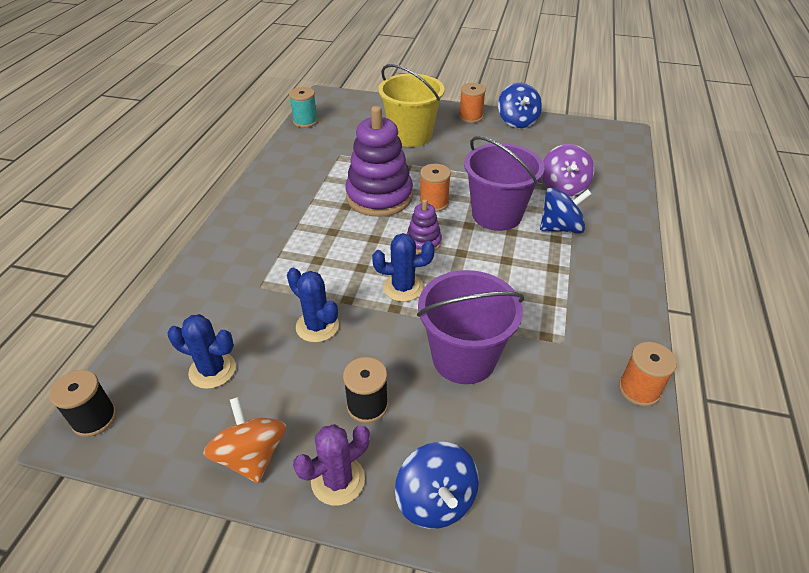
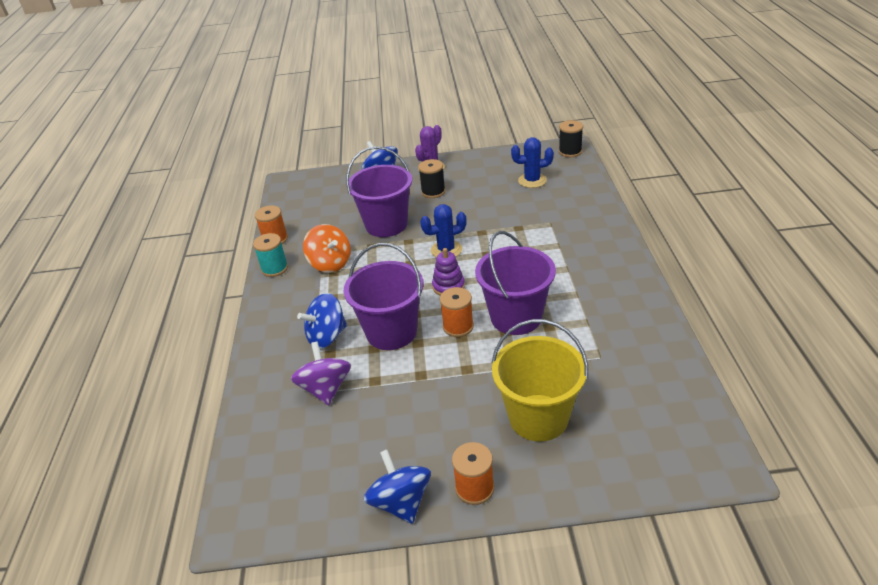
camera: 165 degrees right, 5 degrees down
orange spinning top [203,397,286,483] -> orange spinning top moved to [303,224,351,273]
blue cactus [287,268,339,342] -> none
turquoise spool [289,87,318,128] -> turquoise spool moved to [253,233,288,277]
purple stacking toy [345,106,413,217] -> purple bucket [475,231,556,335]

